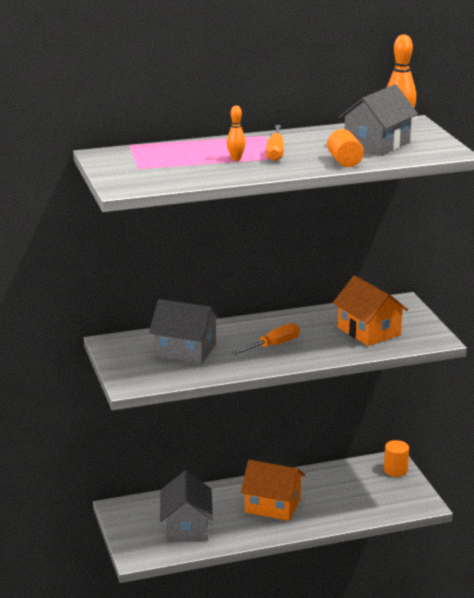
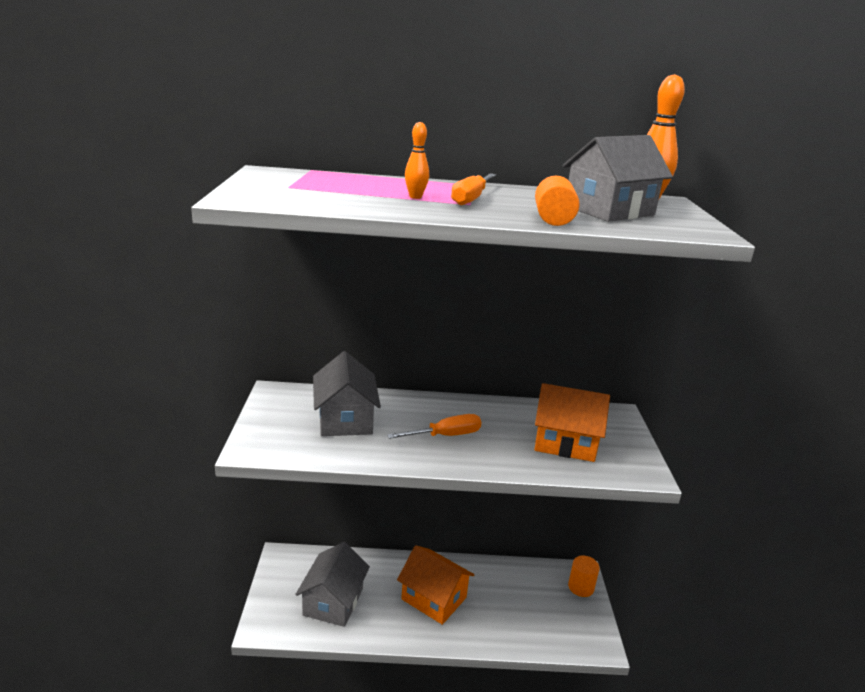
camera: 15 degrees right, 0 degrees up
grey house [149,299,220,364] -> grey house turned 45 degrees clockwise [313,351,381,436]
orange house [333,275,408,346] -> orange house turned 60 degrees counterclockwise [534,383,610,462]

